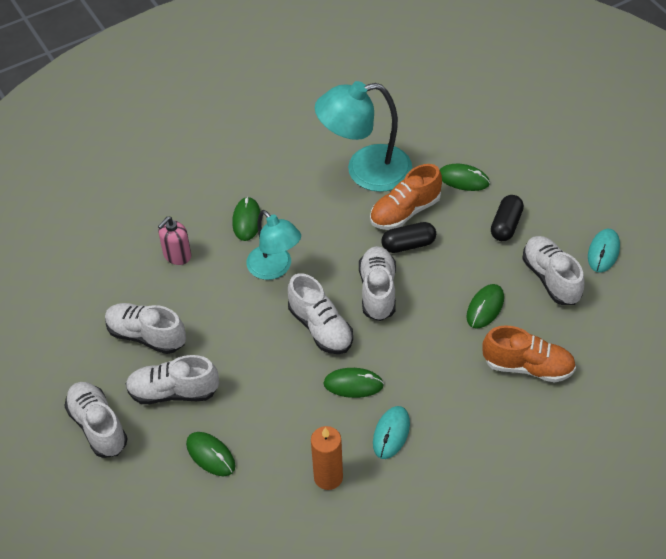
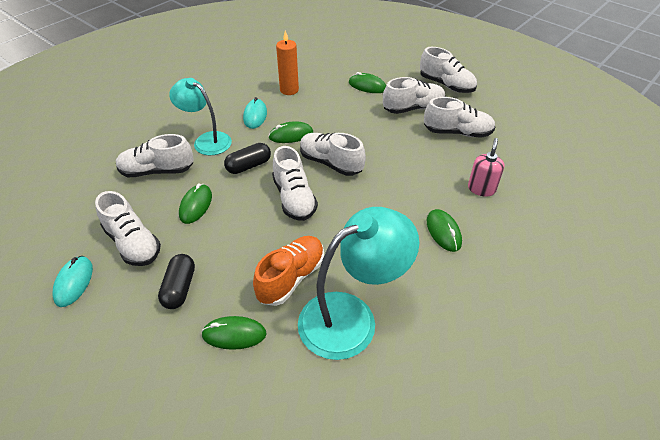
camera: 160 degrees right, 5 degrees down
turquoise lamp [246,210,301,280] -> turquoise lamp moved to [169,78,232,155]
black capsule [381,222,436,253] -> black capsule moved to [224,143,271,174]
orange shoe [482,325,576,382] -> white shoe [116,134,194,177]

